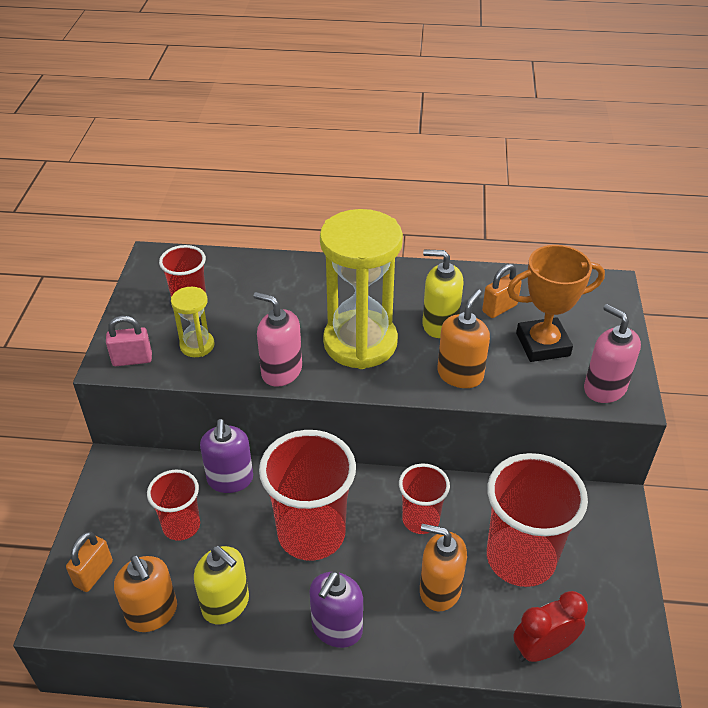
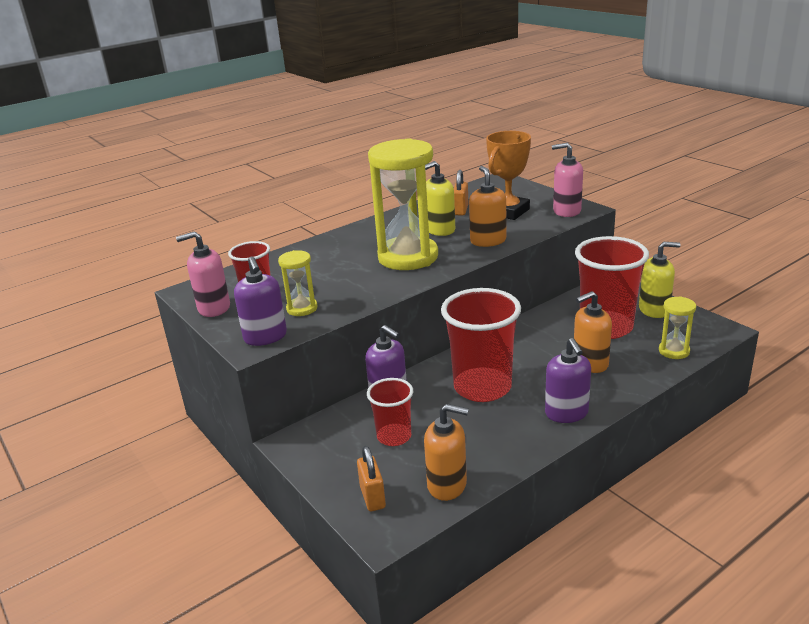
camera: 40 degrees left, 15 degrees down
pink padlock [106,316,152,366] -> purple soap dispenser [234,256,287,346]
yellow soap dispenser [194,546,249,624] -> yellow soap dispenser moved to [639,242,681,318]
pink soap dispenser [253,292,302,387] -> pink soap dispenser moved to [176,231,230,317]
red cup [399,464,450,534] -> none
red clock [513,591,588,662] -> yellow hourglass [659,296,696,359]

